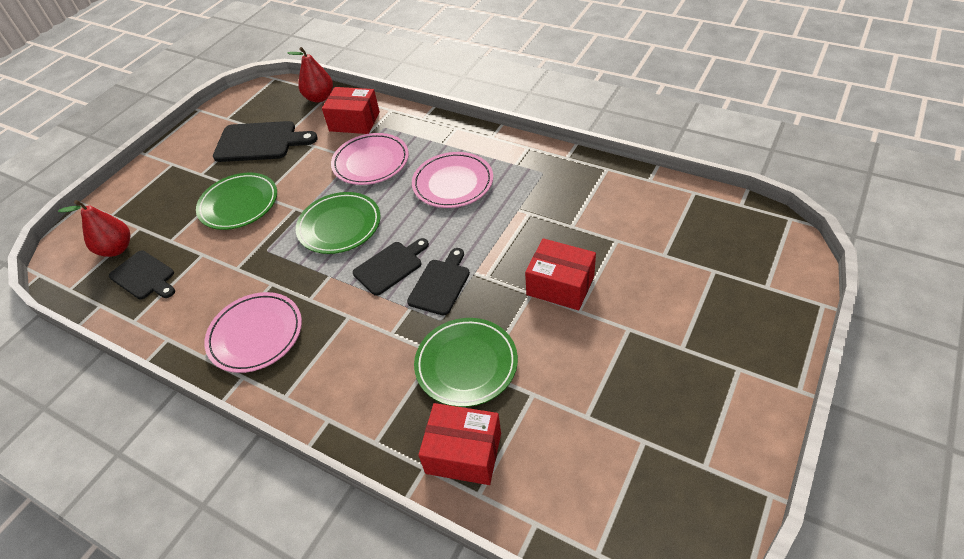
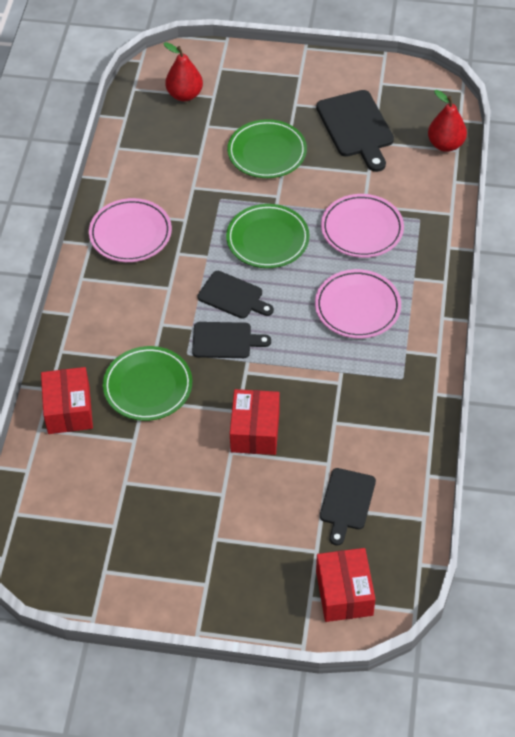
camera: 65 degrees right, 5 degrees up
black cutting board [109,251,175,299] -> black cutting board moved to [320,468,376,545]
red box [322,87,380,134] -> red box moved to [316,548,375,622]

